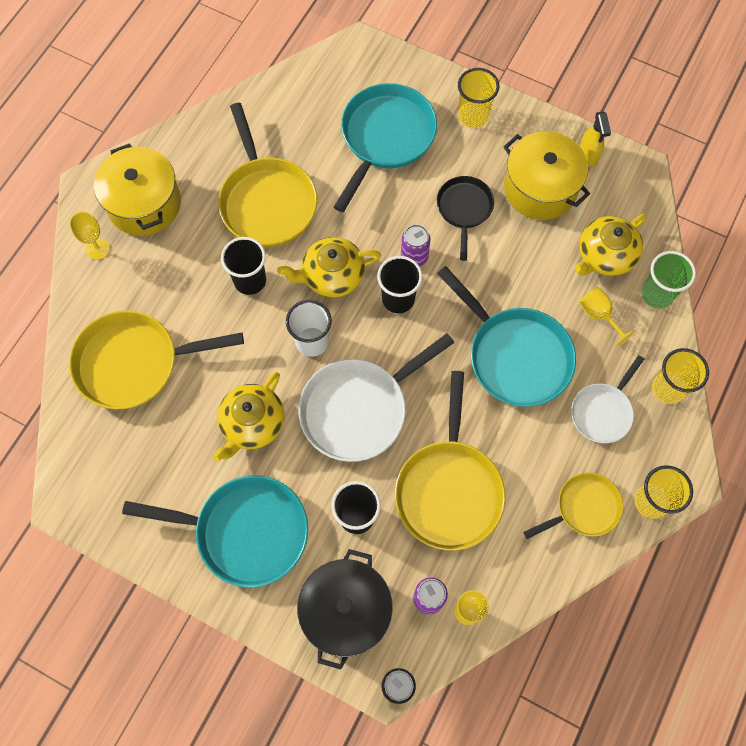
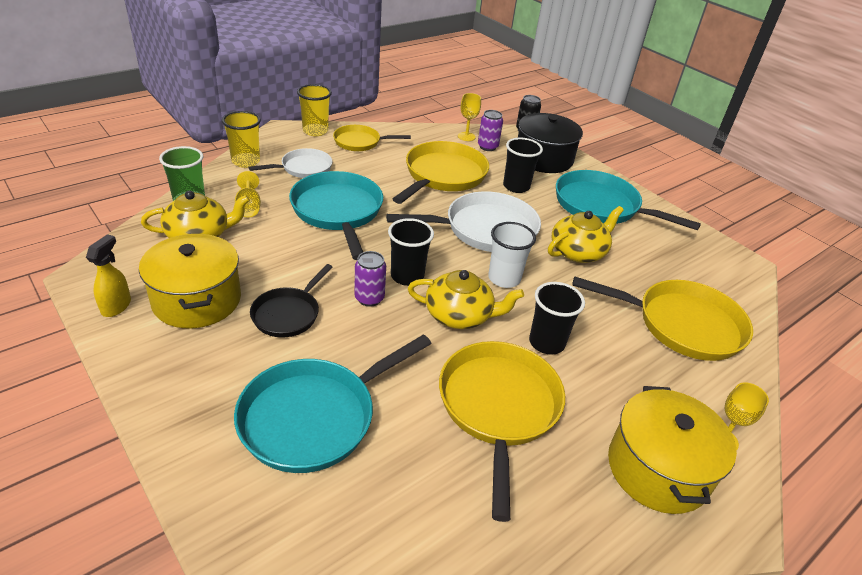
camera: 160 degrees left, 30 degrees down
yellow cup [458,68,499,128] -> none

